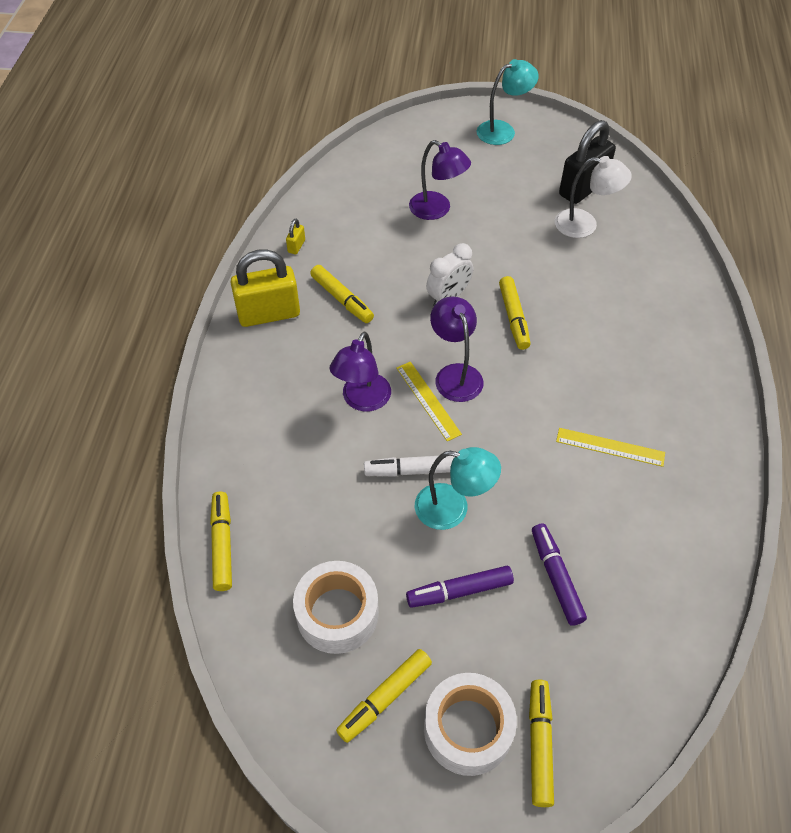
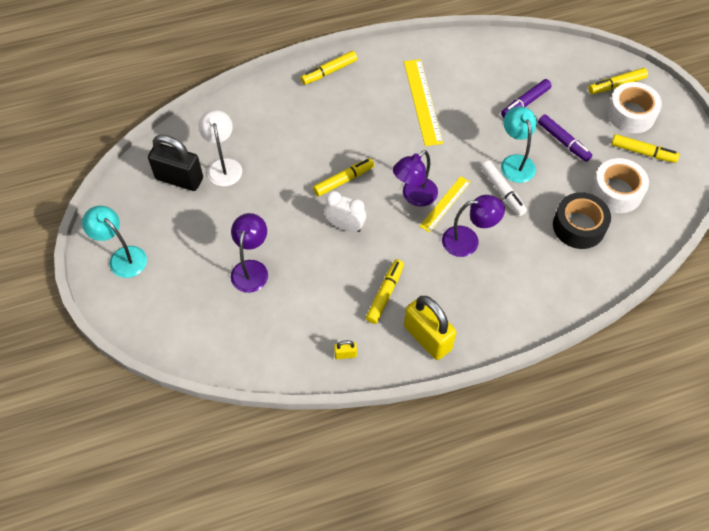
camera: 115 degrees left, 5 degrees up
yellow marker [210,492,232,591] -> yellow marker moved to [301,51,357,85]
yellow ruler [556,428,665,467] -> yellow ruler [404,59,443,146], size x1.58
none -> black tape [553,192,611,249]

